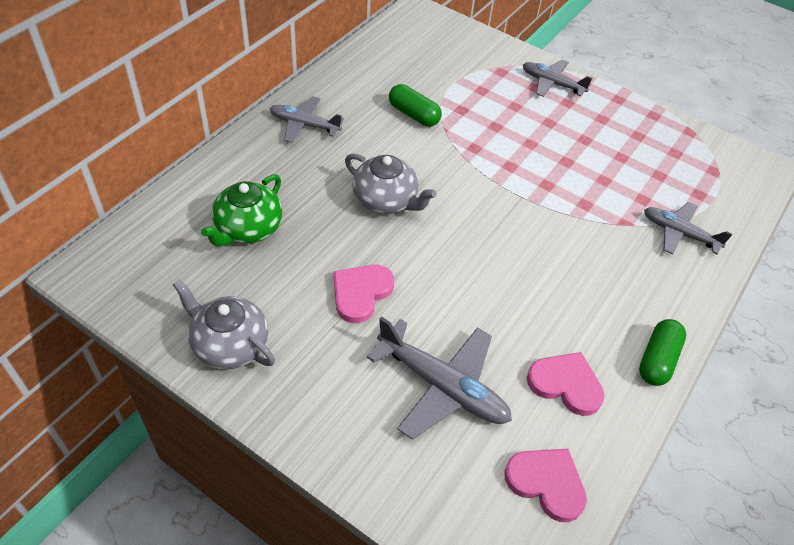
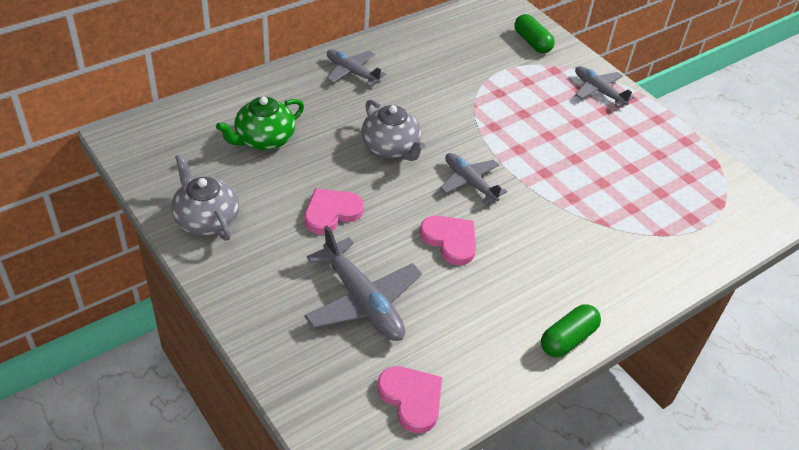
camera: 20 degrees right, 5 degrees down
green capsule [389,84,442,127] -> green capsule moved to [514,14,555,54]
pink heart [527,352,605,416] -> pink heart moved to [420,216,476,265]
grey plane [644,202,732,255] -> grey plane moved to [440,153,507,204]

